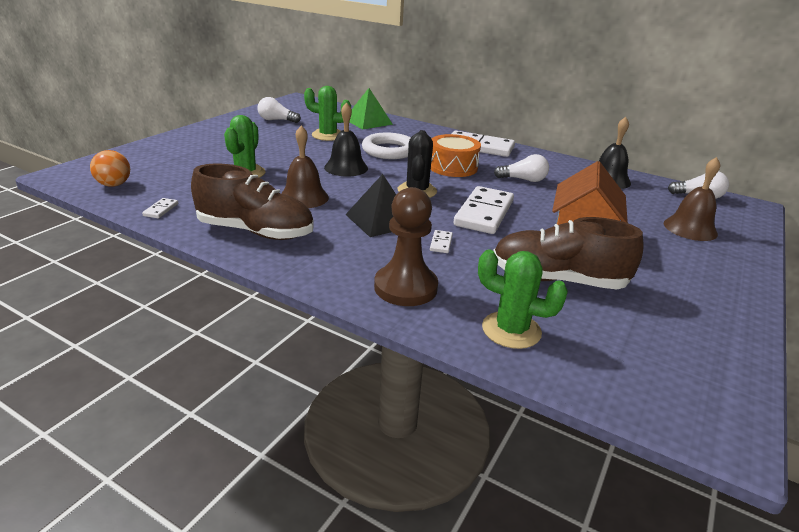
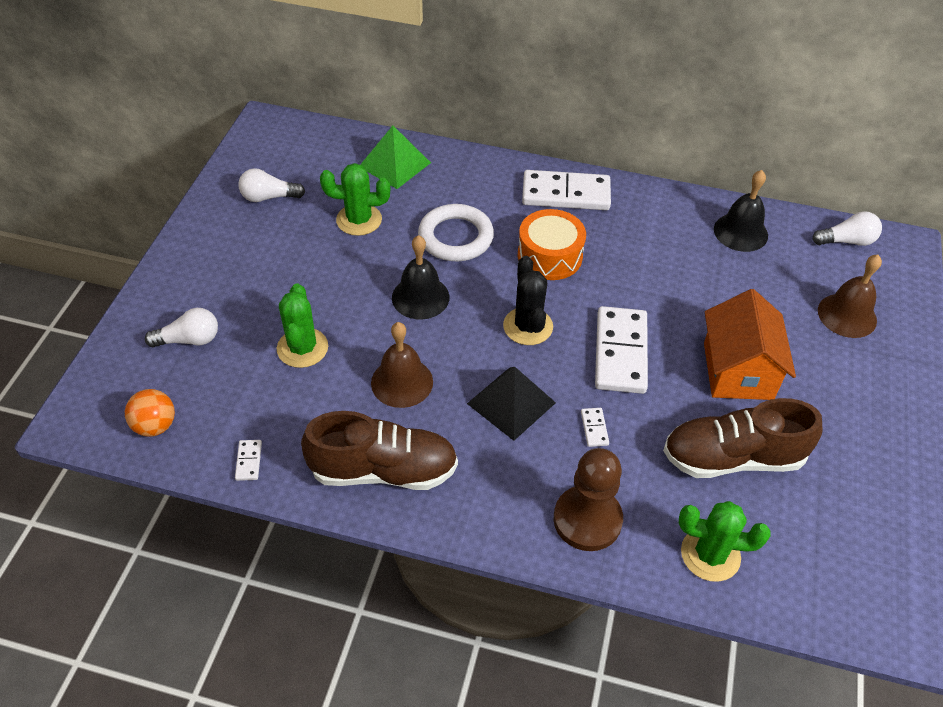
camera: 15 degrees left, 20 degrees up
white light bulb [494,154,549,182] -> white light bulb moved to [145,308,218,348]

